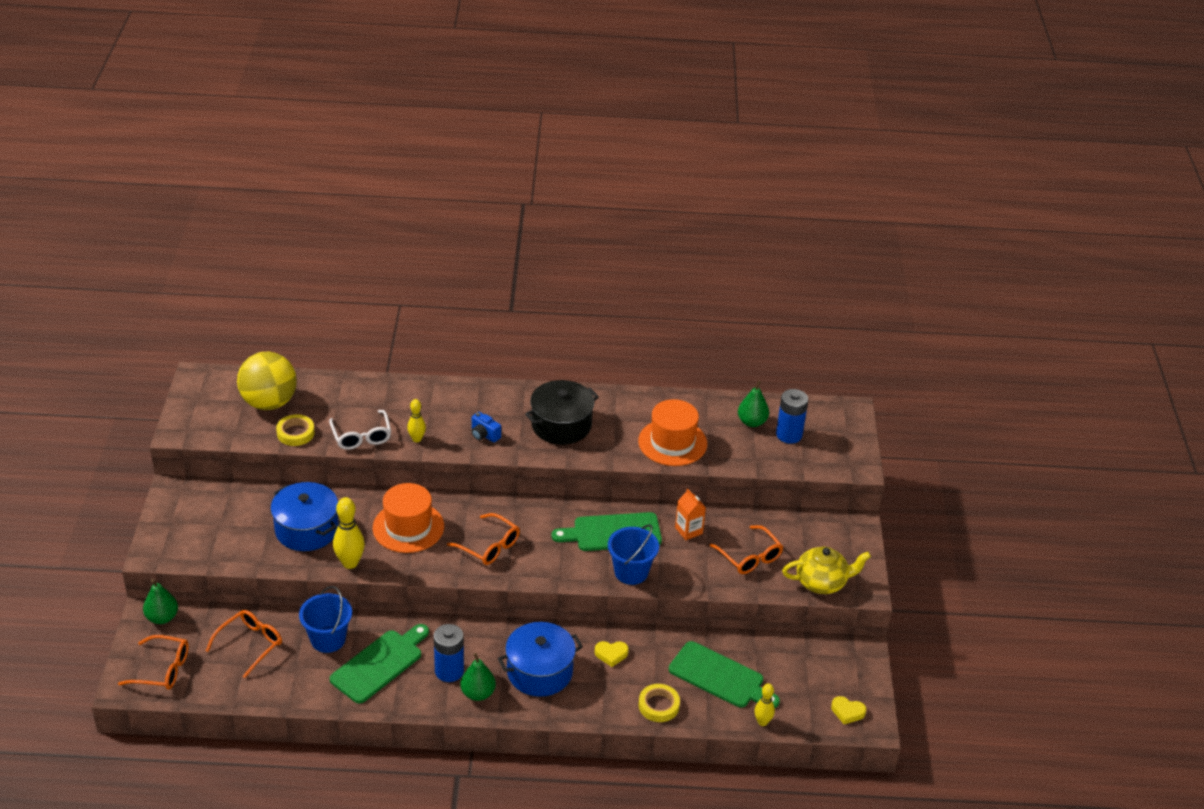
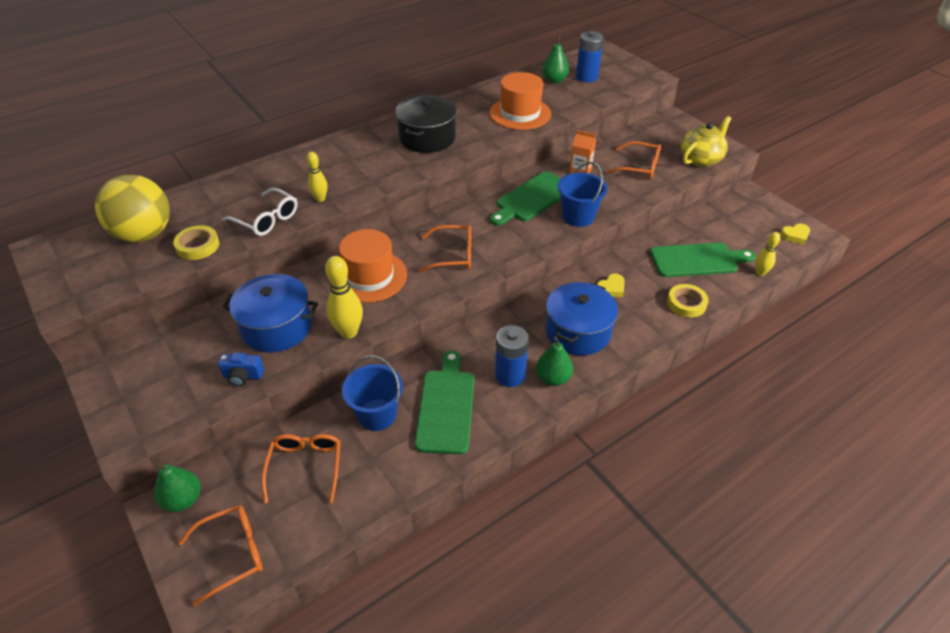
camera: 35 degrees left, 5 degrees up
blue camera [472,412,501,443] -> blue camera moved to [218,353,264,386]

